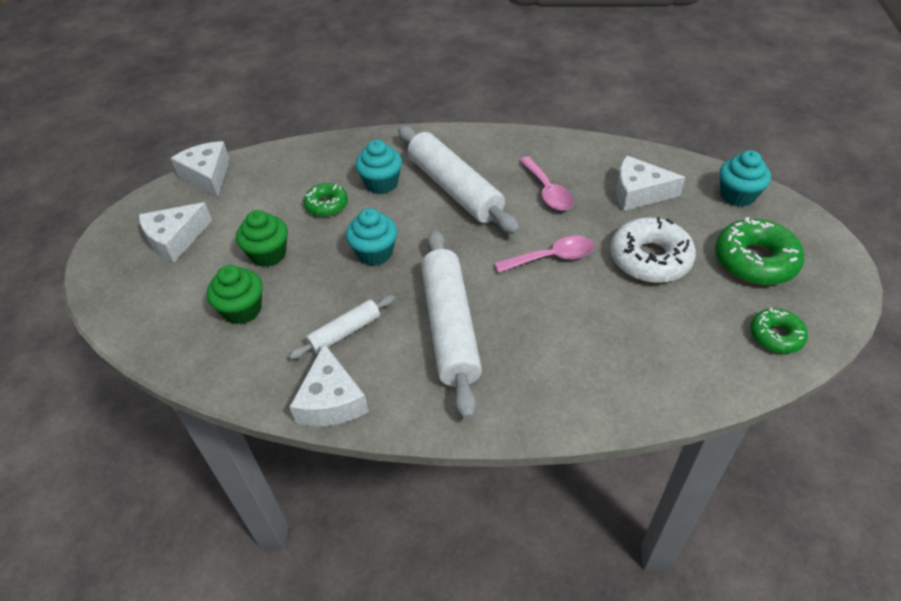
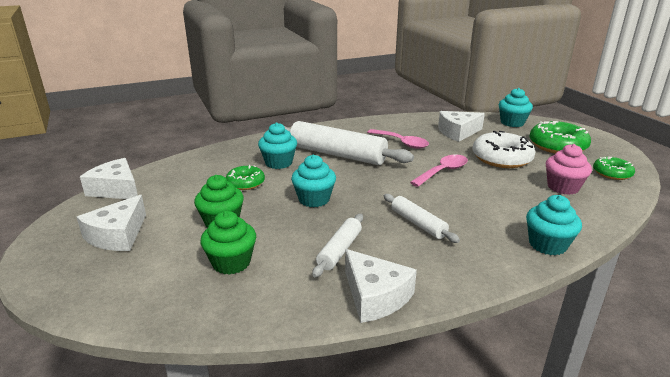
camera: 30 degrees left, 20 degrees down
white rolling pin [421,230,482,420] -> white rolling pin [384,194,460,243], size x0.51
none -> turquoise cupcake [526,195,582,256]
none -> pink cupcake [546,144,592,195]

